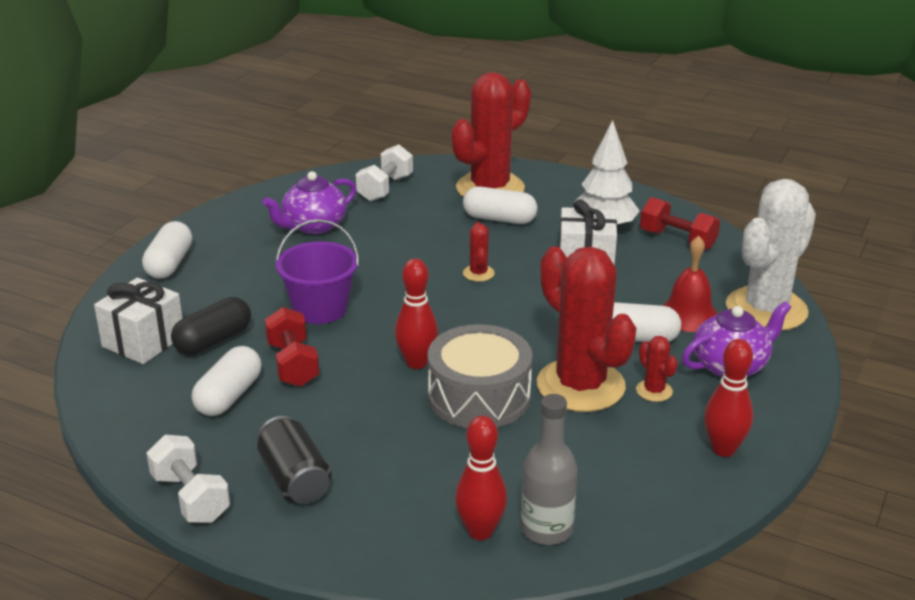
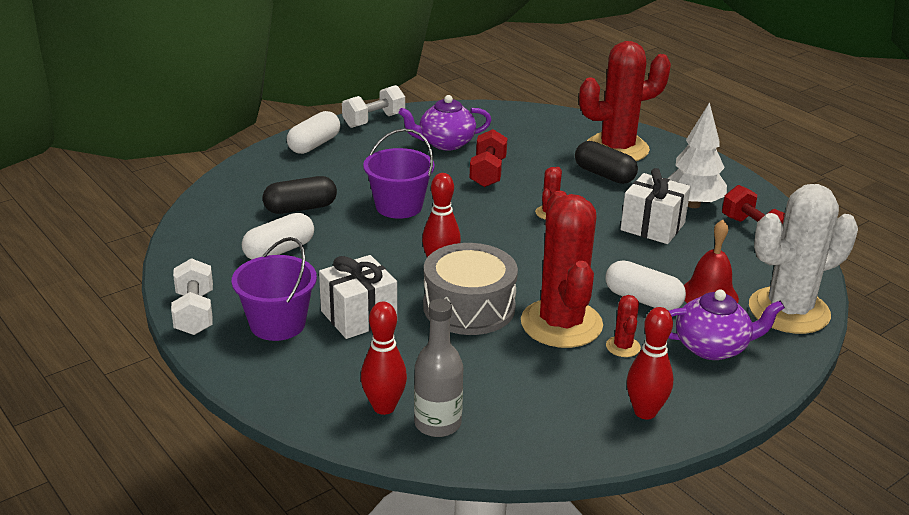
camera: 25 degrees right, 0 degrees up
white gift [94,278,183,364] -> white gift moved to [319,255,397,339]
black can [257,416,332,504] -> purple bucket [232,237,317,341]
red dumbbell [265,307,319,387] -> red dumbbell moved to [470,129,507,187]
white dumbbell [356,145,413,202] -> white dumbbell moved to [342,85,405,128]
white capsule [463,187,537,224] -> black capsule [575,141,638,184]

